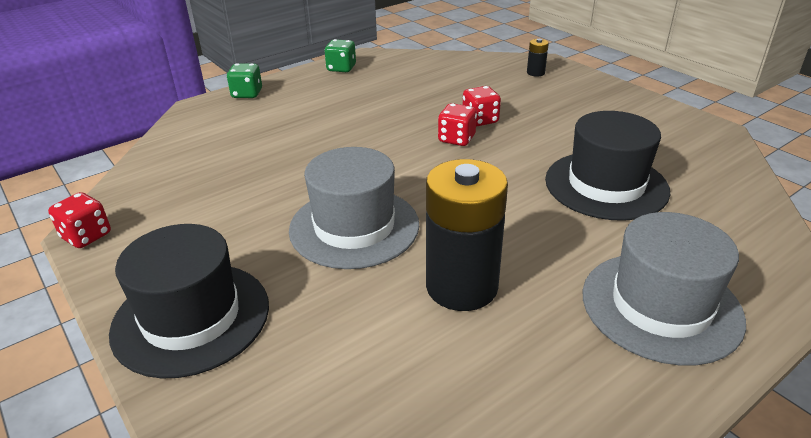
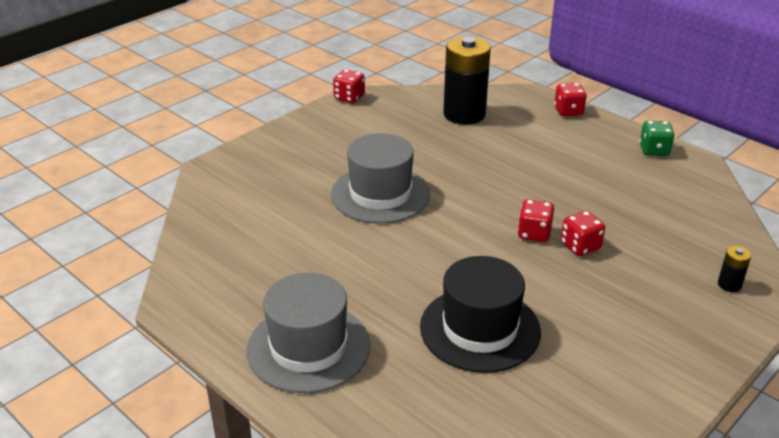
camera: 80 degrees right, 0 degrees up
black hat [109,224,269,378] -> none
green dice [227,63,262,98] -> red dice [554,83,587,116]
black battery [426,159,508,311] -> black battery moved to [443,36,491,125]

